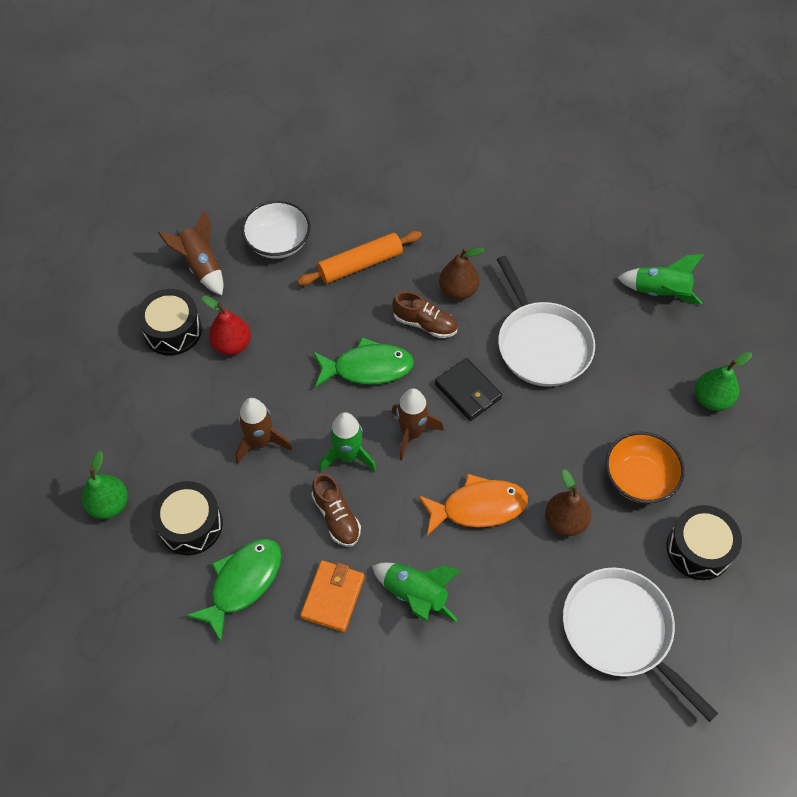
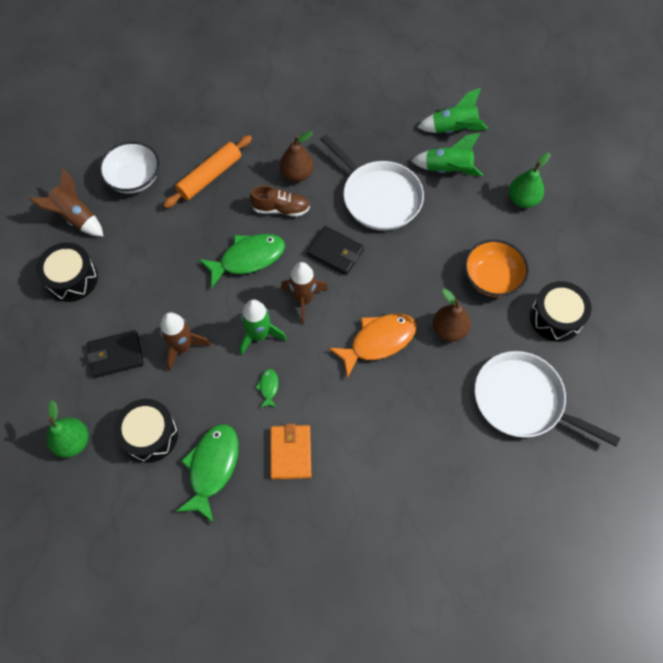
camera: 20 degrees left, 5 degrees up
red pear [202,296,251,355] -> none
brown shoe [311,473,361,547] -> green fish [256,369,279,408]
green rocket [372,563,461,622] -> green rocket moved to [411,133,483,176]
none -> black wallet [87,330,144,378]

